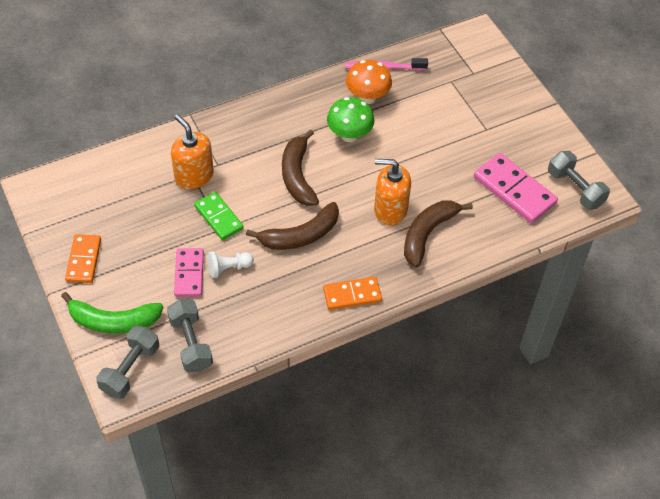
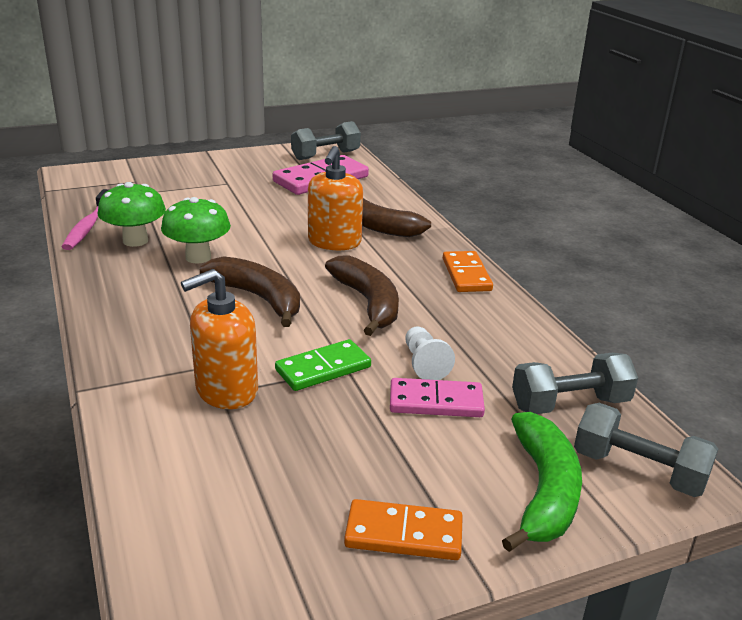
camera: 85 degrees left, 25 degrees down
brown banana [282,129,319,206] -> brown banana turned 135 degrees counterclockwise [200,256,300,327]
orange mushroom [346,60,392,104] -> green mushroom [97,182,166,247]

